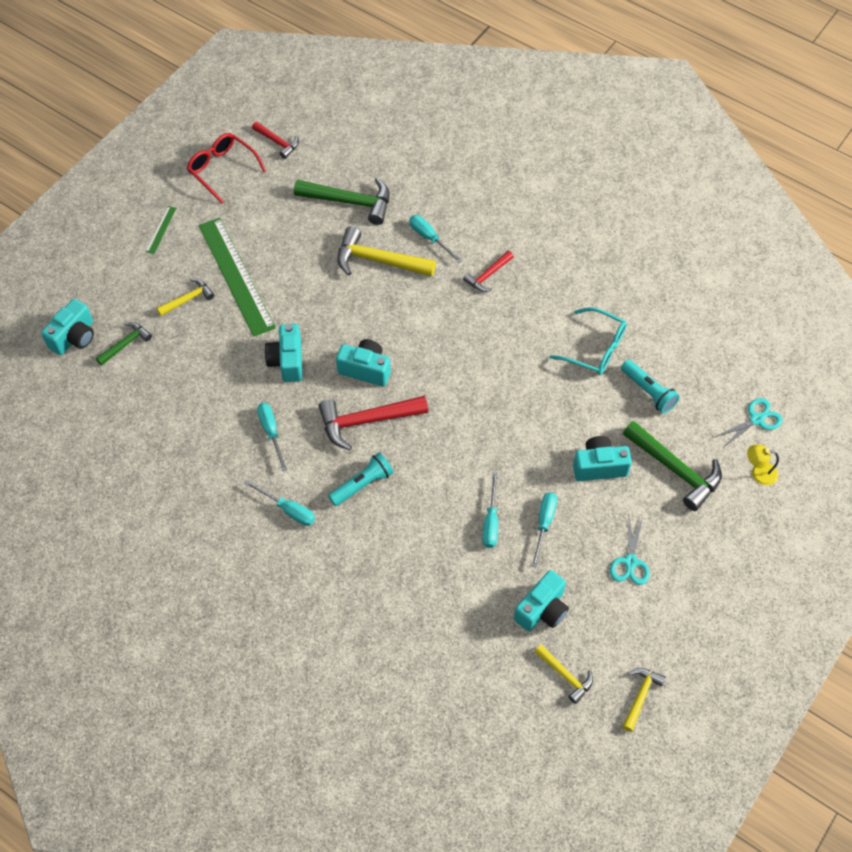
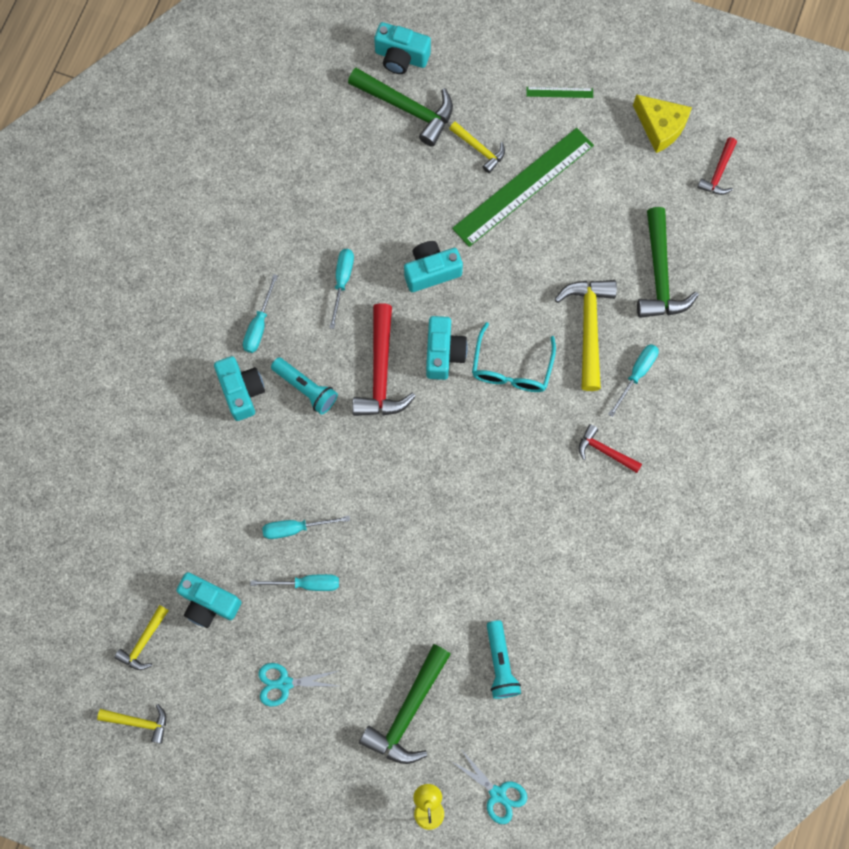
camera: 75 degrees right, 15 degrees up
green hammer [96,322,152,366] -> green hammer [348,68,453,147], size x1.78
red glasses [187,133,266,204] -> yellow cheese [633,94,692,153]
turquoise screwdriver [257,403,287,471] -> turquoise screwdriver turned 45 degrees counterclockwise [329,249,354,329]
red hammer [319,396,428,450] -> red hammer turned 150 degrees counterclockwise [352,303,416,416]
turquoise glasses [549,307,627,375] -> turquoise glasses moved to [472,322,556,392]
turquoise camera [573,436,632,481] -> turquoise camera moved to [214,356,265,421]
turquoise flashlight [621,360,680,414] -> turquoise flashlight turned 45 degrees counterclockwise [487,620,521,699]

